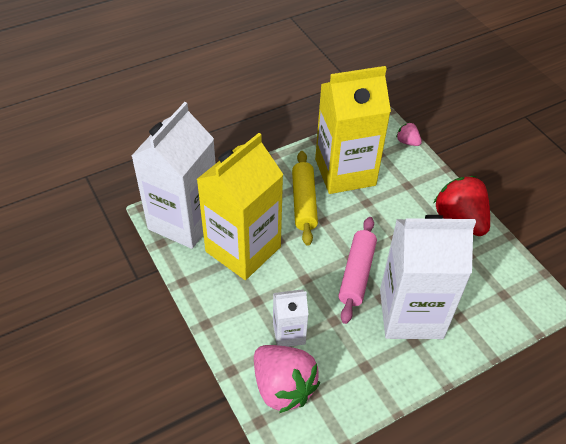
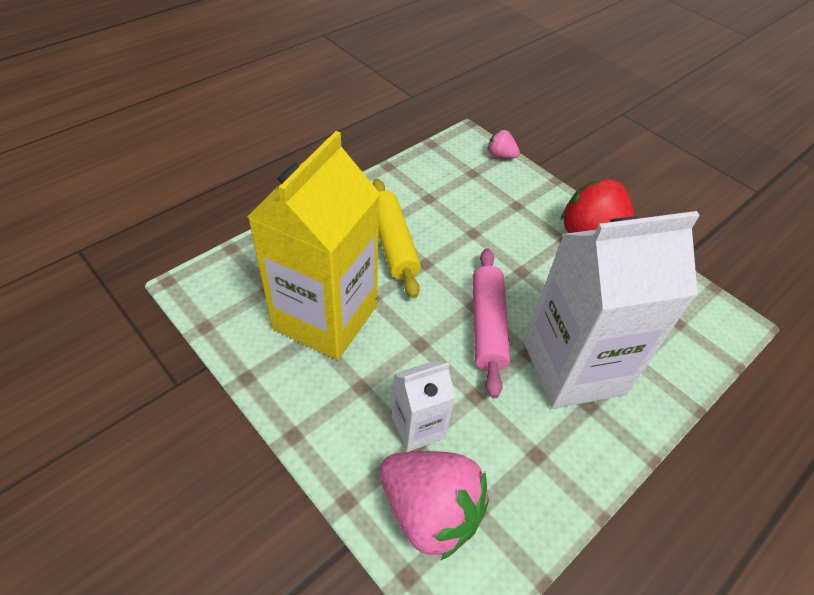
camera: 15 degrees left, 0 degrees up
white carton [132,102,216,249] -> none
yellow carton [315,66,391,194] -> none

